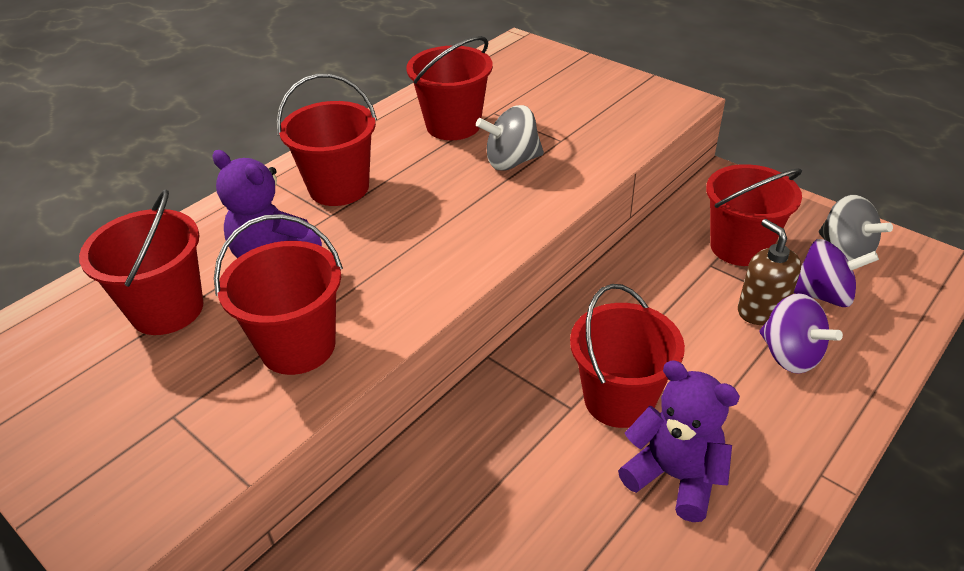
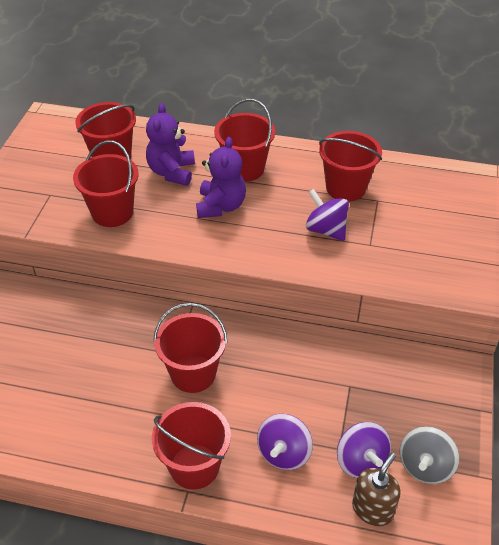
camera: 60 degrees right, 5 degrees up
grey spinning top [476,105,544,171] -> purple spinning top [306,189,349,241]
purple teddy bear [618,360,740,522] -> purple teddy bear moved to [196,137,246,218]
red bucket [706,164,802,266] -> red bucket moved to [152,402,231,490]
brown soap dispenser [738,219,801,325] -> brown soap dispenser moved to [352,453,401,526]

